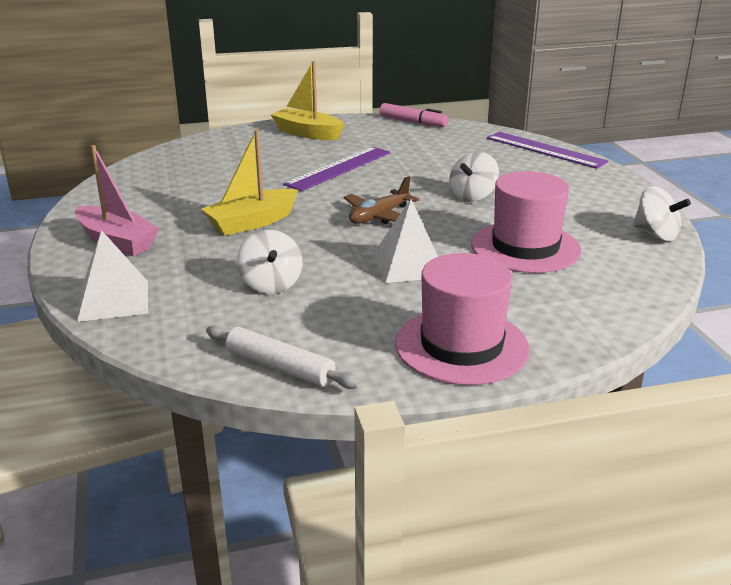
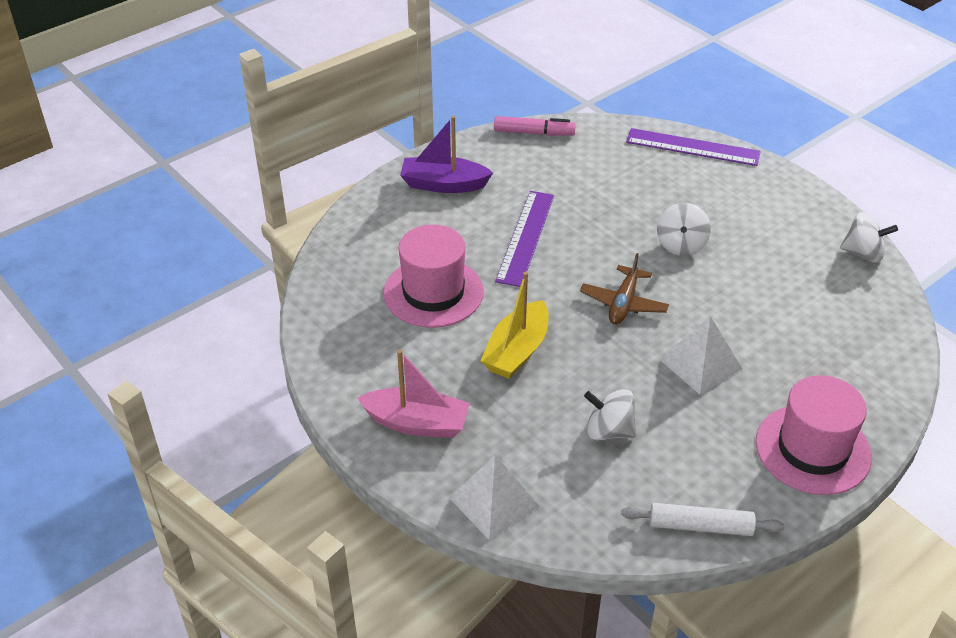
camera: 25 degrees left, 15 degrees up
white spinning top [237,230,303,294] -> white spinning top turned 150 degrees clockwise [584,389,636,441]
yellow boat [271,61,345,140] -> purple boat [400,116,493,193]
pink hat [471,171,582,273] -> pink hat moved to [383,225,484,328]

